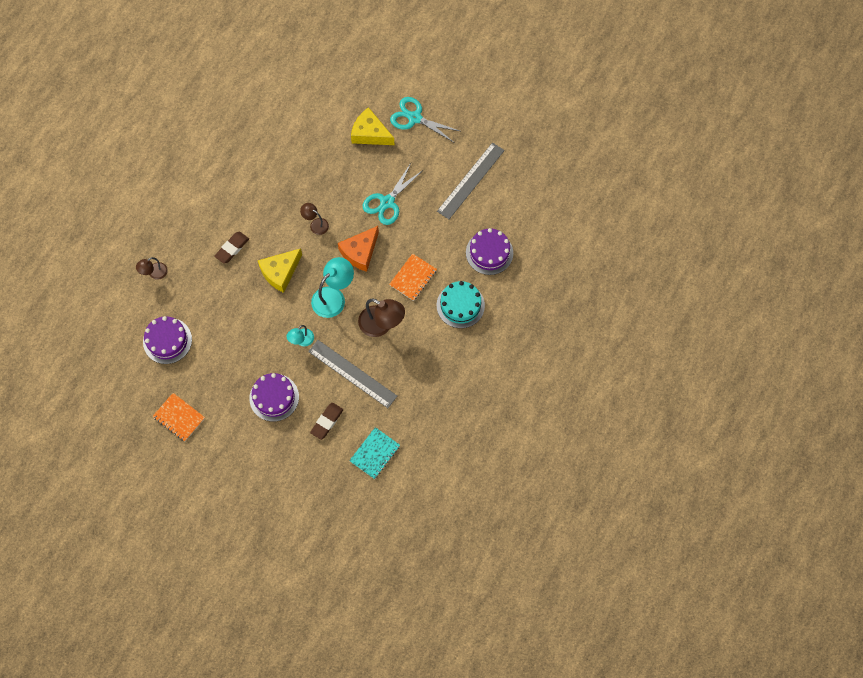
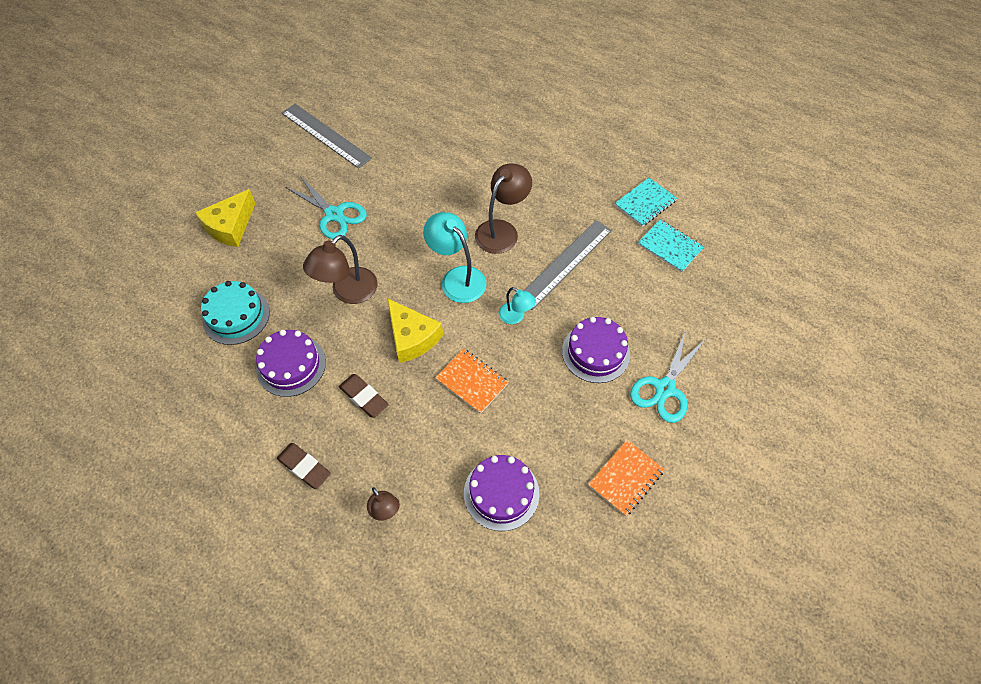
camera: 85 degrees left, 10 degrees down
brown lamp [300,203,329,235] -> brown lamp [303,235,378,304], size x1.77
brown eraser [310,403,343,440] -> brown eraser moved to [277,443,331,489]
orange cheese [338,226,379,272] -> none
orange notebook [389,254,437,301] -> orange notebook moved to [435,349,509,414]
turquoise scissors [390,97,460,143] -> turquoise scissors moved to [630,329,706,423]
turquoise cake [437,281,485,328] -> turquoise cake moved to [201,281,270,345]
purple cake [466,228,513,275] -> purple cake moved to [256,330,326,397]
none -> turquoise notebook [615,178,677,227]

